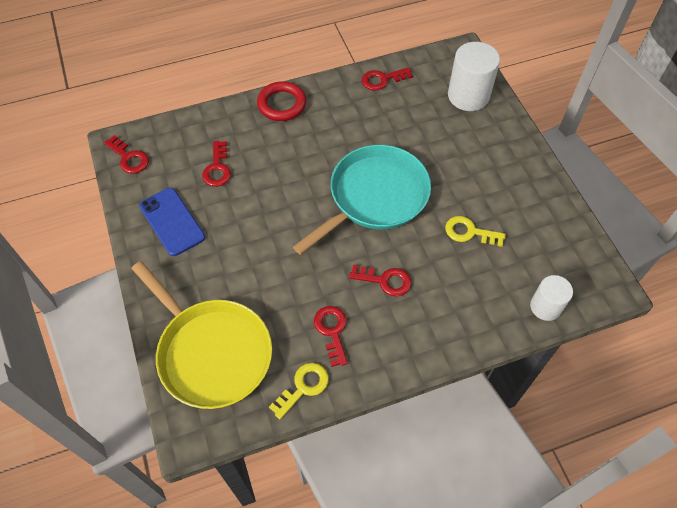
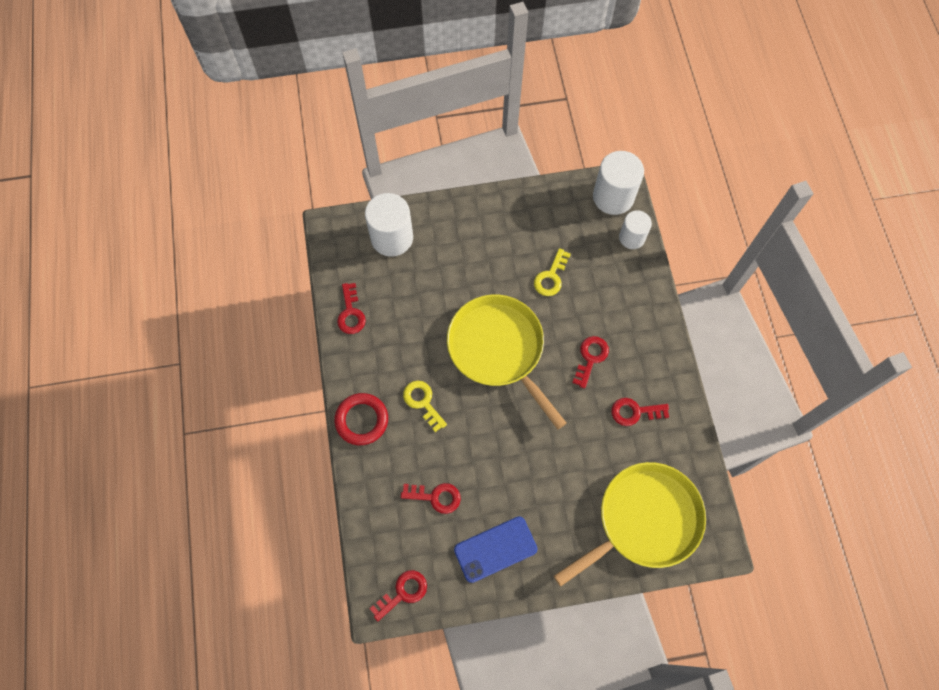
camera: 80 degrees left, 10 degrees up
yellow key [269,363,329,419] -> yellow key moved to [403,381,447,432]
turquoise pan [293,145,431,255] -> yellow pan [447,295,567,429]
none -> white cylinder [593,151,644,215]

